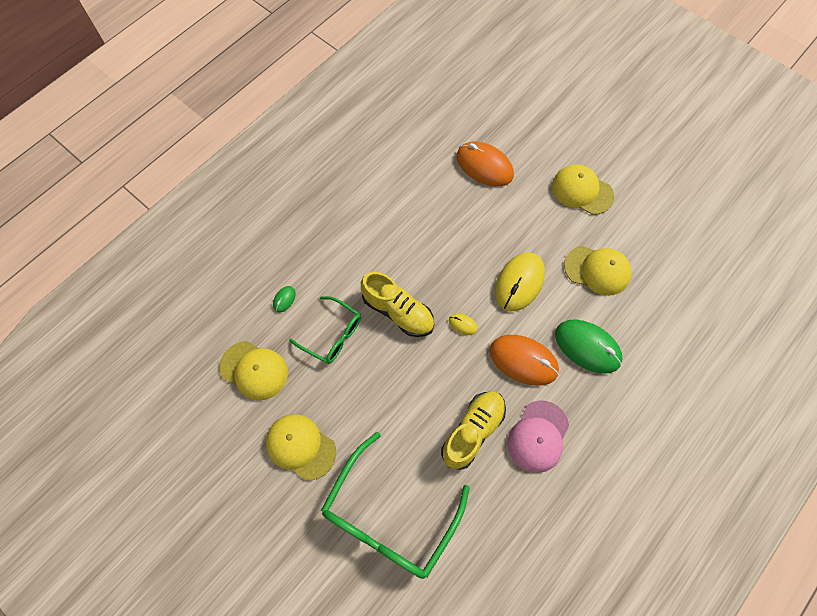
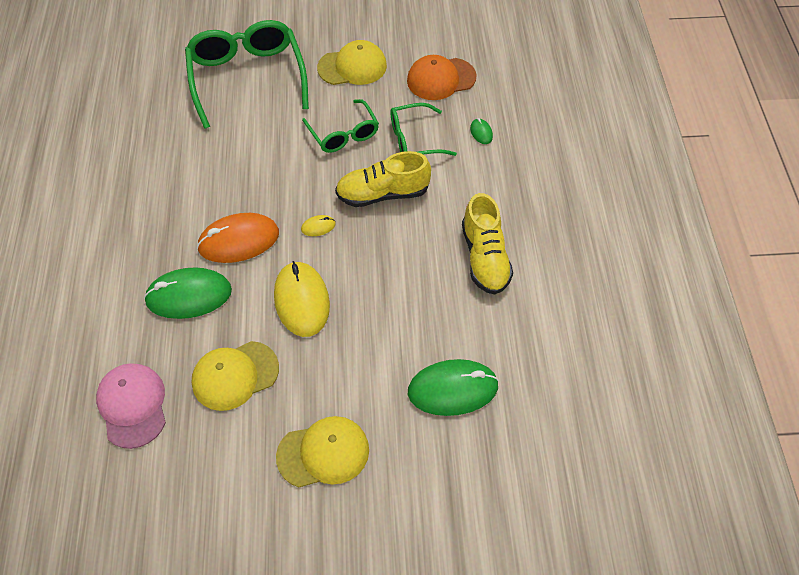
camera: 135 degrees right, 10 degrees down
yellow cap [219,341,288,400] -> orange cap [407,55,477,100]
yellow shoe [441,392,506,470] -> yellow shoe moved to [462,193,513,295]
orange mouse [456,141,514,186] -> green mouse [408,359,499,416]
pink cap [508,400,569,473] -> pink cap moved to [96,363,166,449]
none -> green glasses [302,99,379,153]

